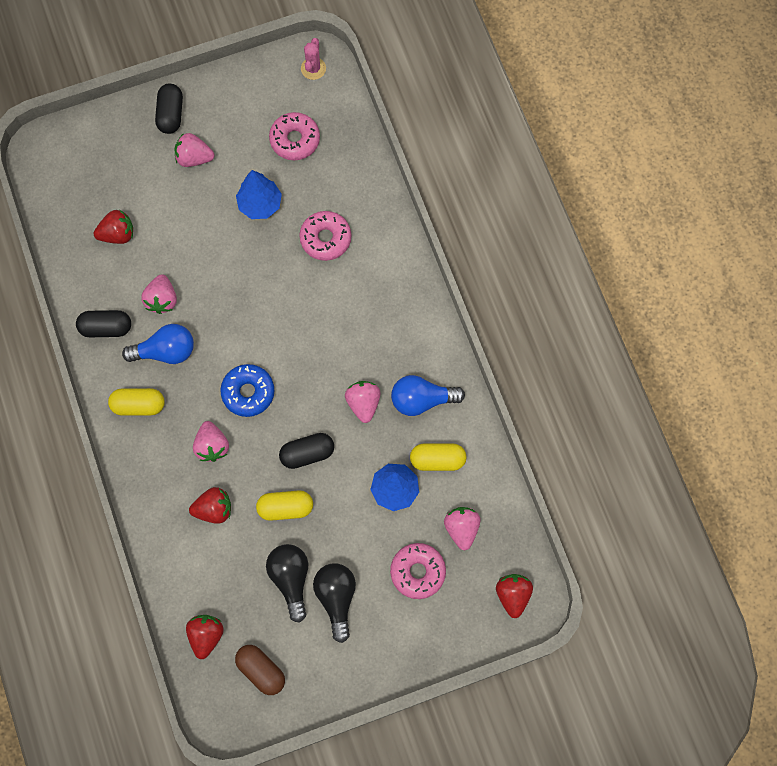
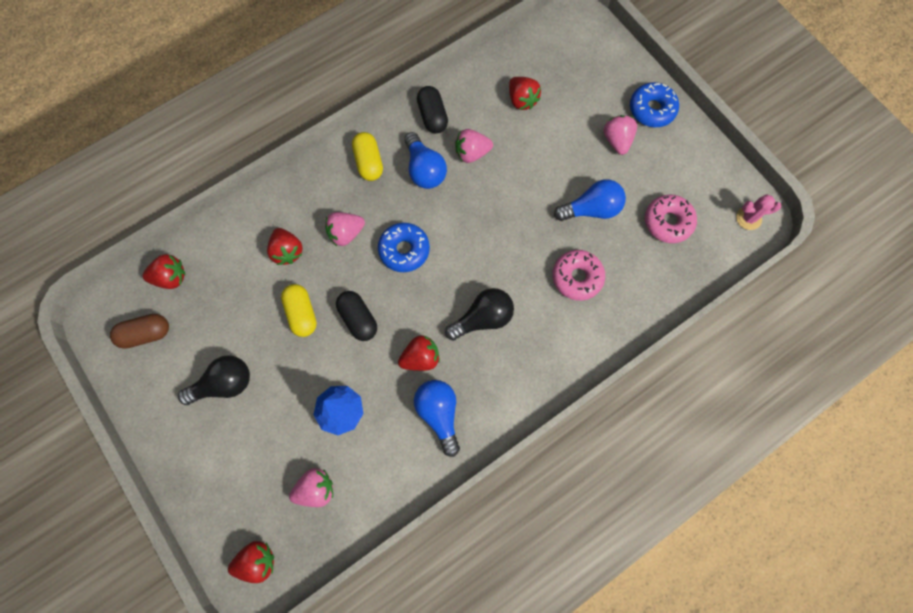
camera: 75 degrees right, 0 degrees up
black capsule [155,84,183,134] -> blue donut [630,82,679,127]
brown capsule [235,645,285,695] -> brown capsule turned 45 degrees clockwise [110,314,169,349]
blue tree [236,170,282,219] -> blue light bulb [554,179,626,221]
black light bulb [266,544,308,623] -> black light bulb moved to [445,288,514,341]
pink strawberry [345,381,381,423] -> red strawberry [398,335,440,371]
pink donut [390,543,446,599] -> none
yellow capsule [410,443,467,471] -> none

